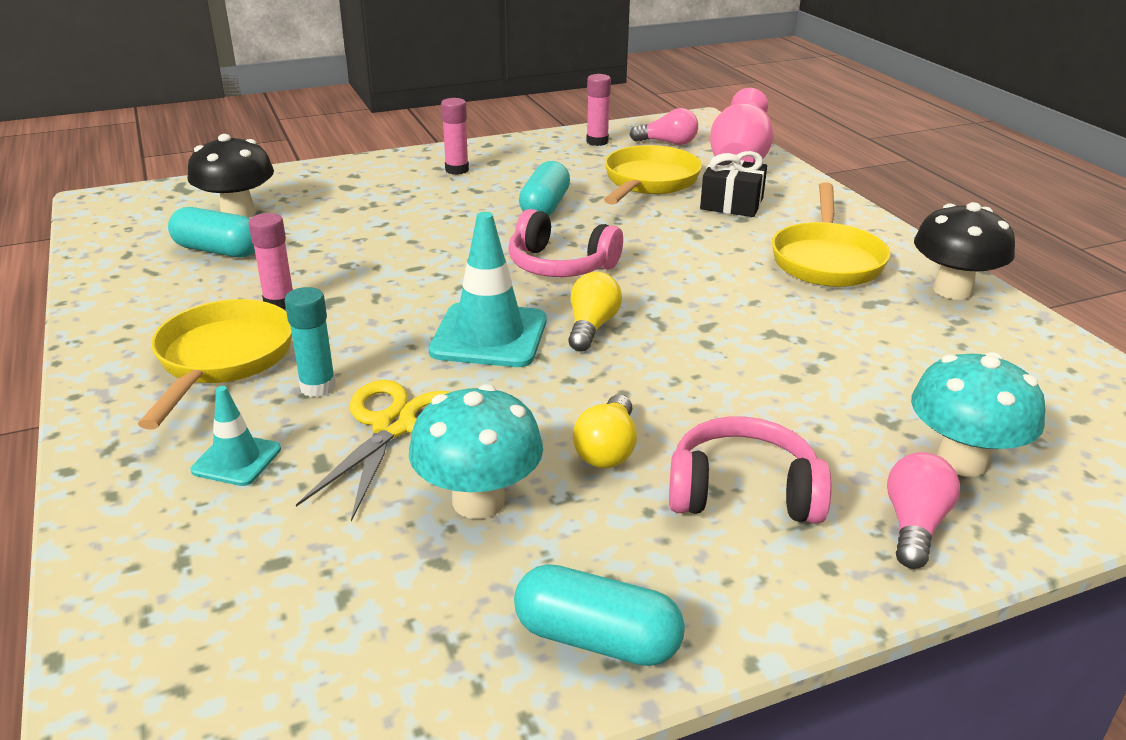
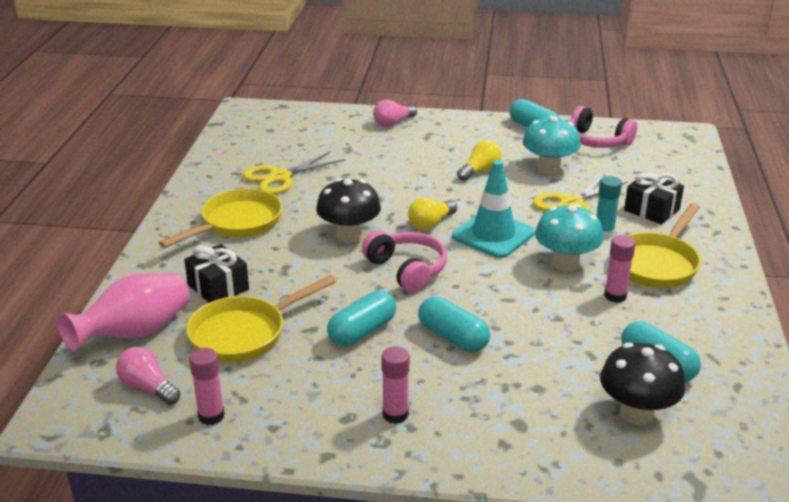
camera: 150 degrees left, 0 degrees up
turquoise traffic cone [191,386,281,486] -> black gift [624,172,684,224]
pink headphones [669,416,831,524] -> pink headphones moved to [570,106,637,148]
turquoise mushroom [911,352,1045,477] -> turquoise mushroom moved to [535,204,603,272]
black mushroom [914,202,1015,300] -> black mushroom moved to [316,178,381,243]
none -> yellow scissors [242,151,346,194]
none -> turquoise capsule [418,297,490,352]

